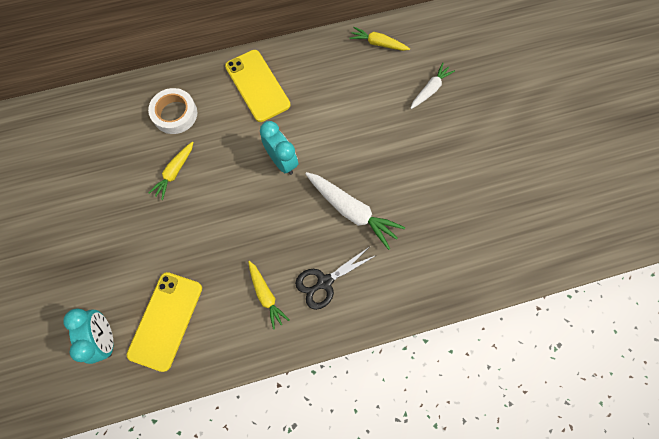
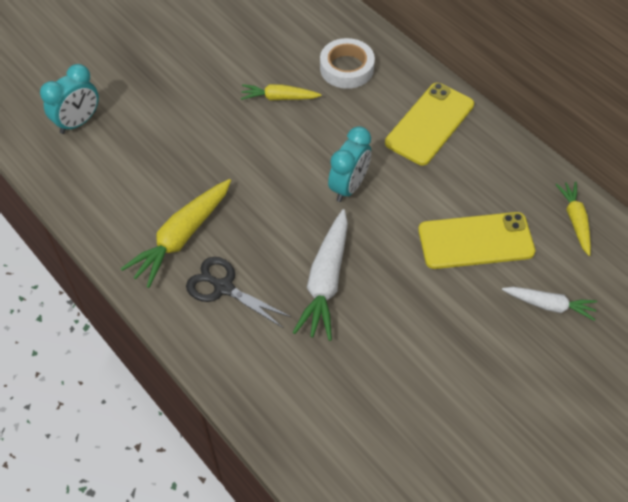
camera: 65 degrees right, 15 degrees down
yellow phone [127,272,202,372] -> yellow phone moved to [418,212,535,269]
yellow carrot [248,261,290,330] -> yellow carrot [121,179,231,288], size x1.64

